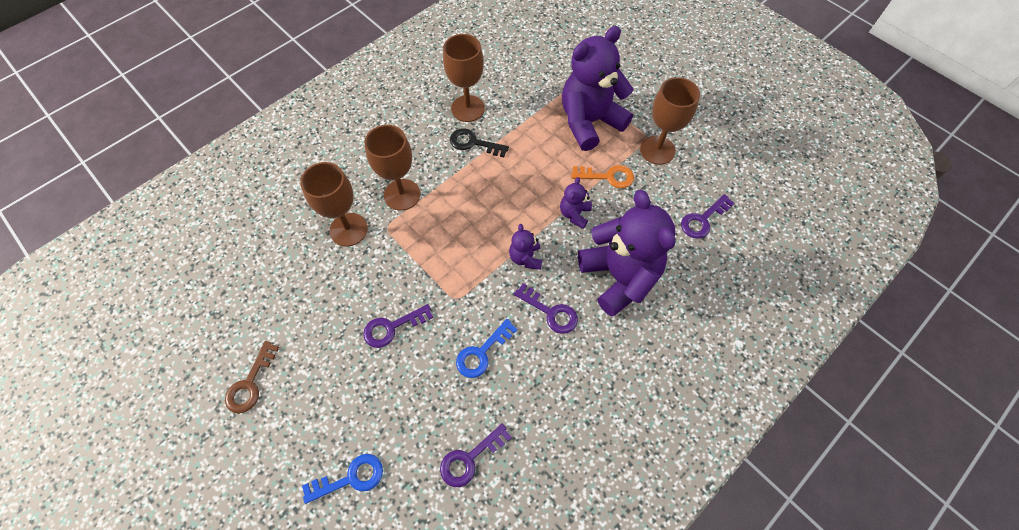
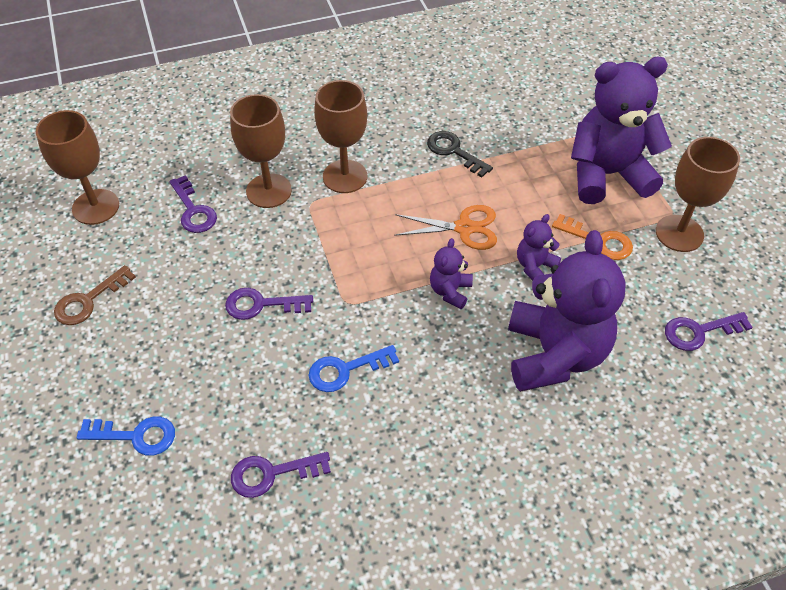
camera: 25 degrees right, 10 degrees down
brown goblet [443,34,485,122] -> brown goblet moved to [36,110,119,225]
purple key [514,283,578,334] -> purple key moved to [169,175,217,233]
none -> orange scissors [394,205,497,250]

